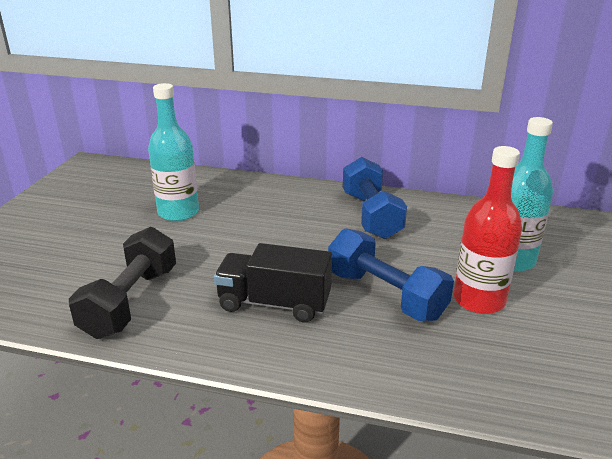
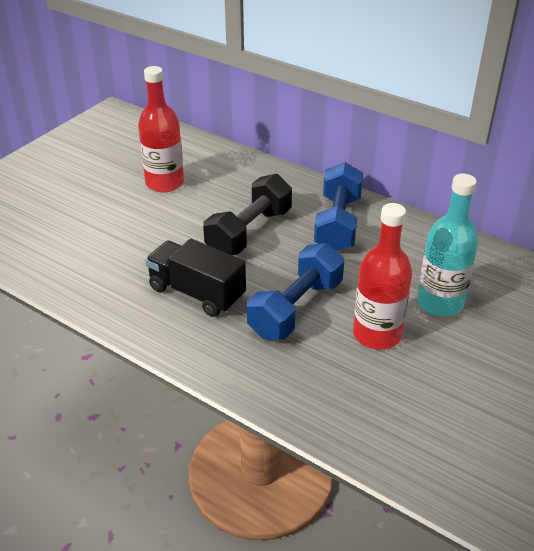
camera: 20 degrees right, 10 degrees up
black dumbbell [69,227,176,339] -> black dumbbell moved to [203,174,292,255]
turquoise bottle [148,83,199,221] -> red bottle [138,66,184,193]
blue dumbbell [328,228,454,321] -> blue dumbbell turned 60 degrees clockwise [247,243,344,340]

